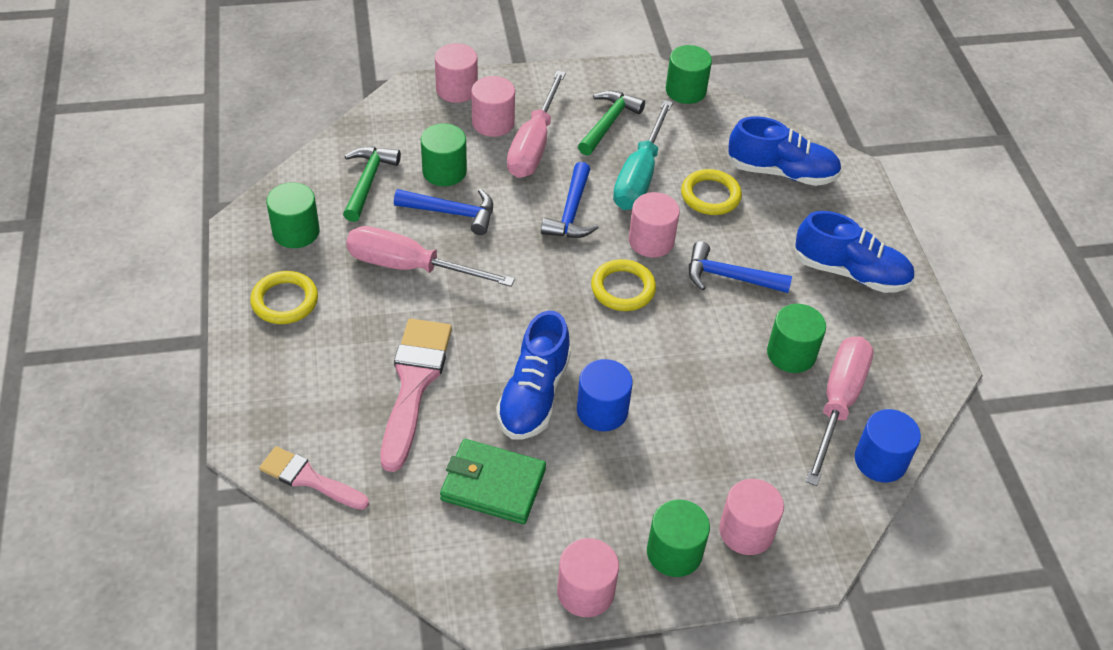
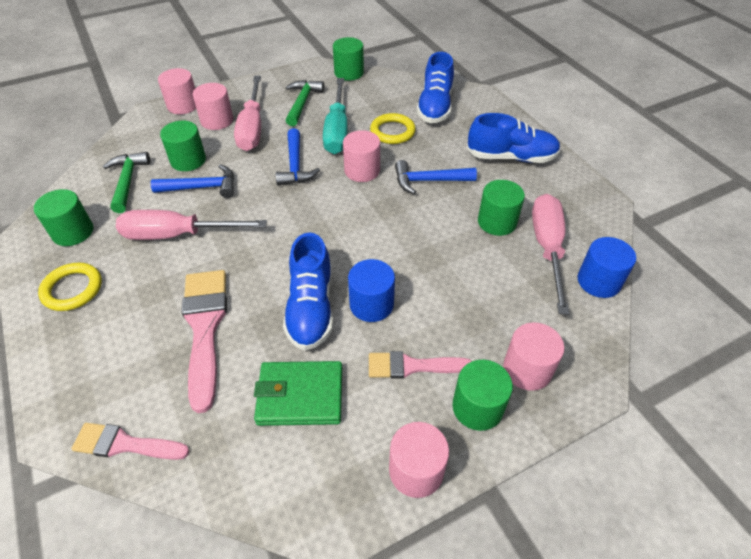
camera: 15 degrees left, 0 degrees up
yellow ring [591,259,656,311] -> none
blue shoe [727,116,842,186] -> blue shoe turned 105 degrees clockwise [416,52,454,123]
none -> pink brush [369,351,472,379]

